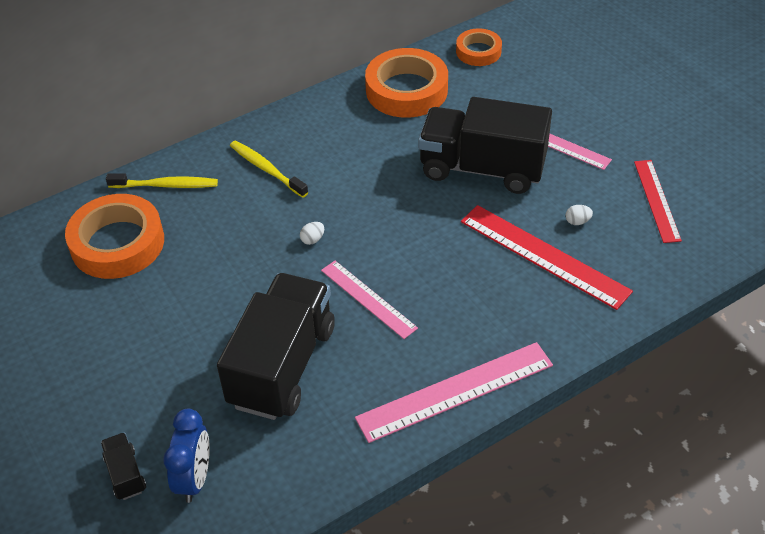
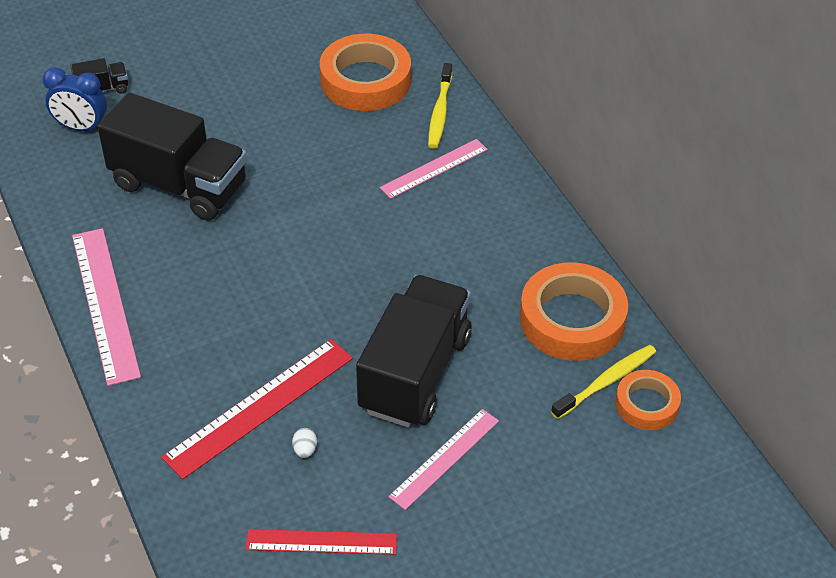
camera: 95 degrees right, 0 degrees up
yellow toothbrush [230,140,308,198] -> yellow toothbrush moved to [551,345,656,419]
white egg [300,222,324,245] -> none
pink ruler [321,261,418,339] -> pink ruler moved to [380,139,488,199]

